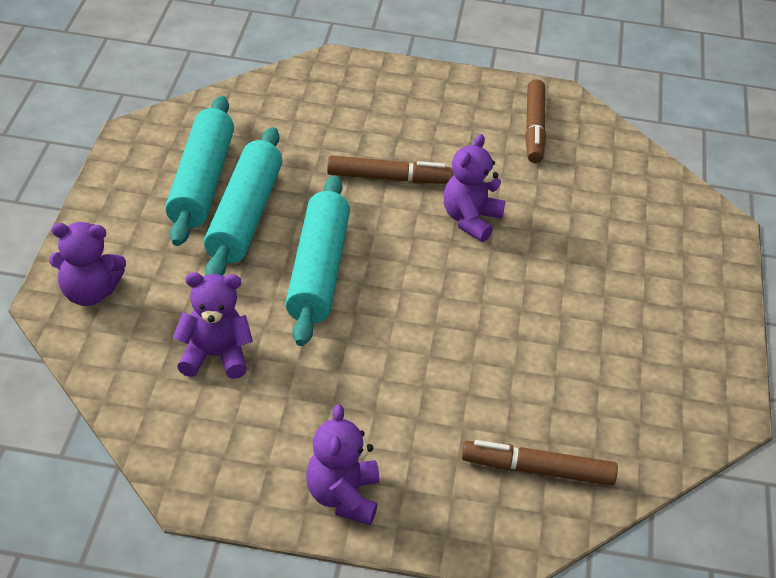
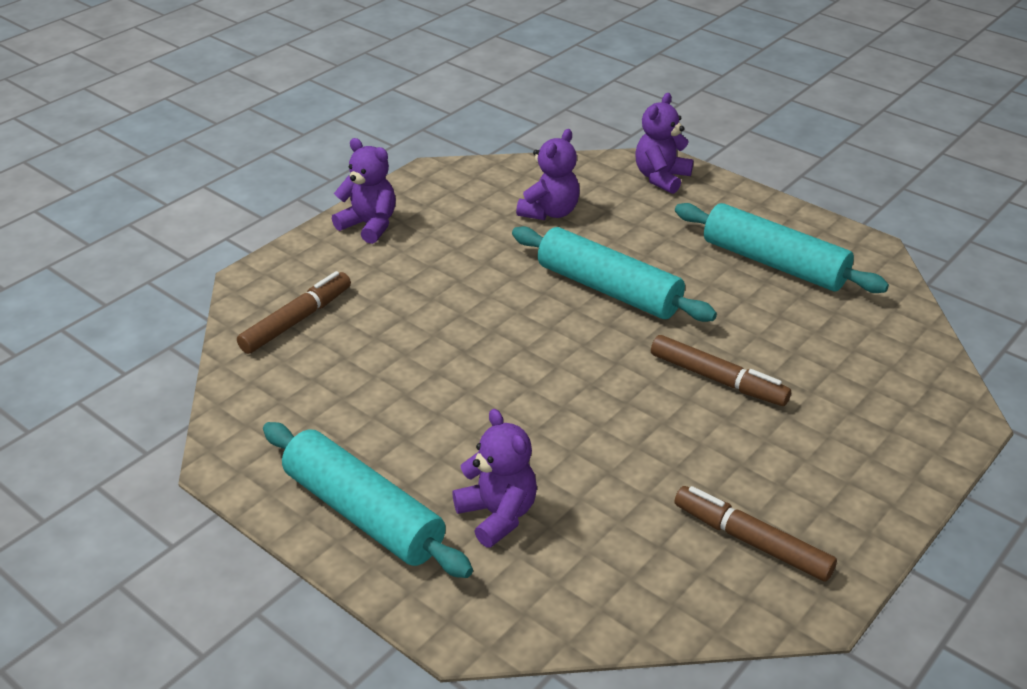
camera: 125 degrees right, 5 degrees down
turquoise rolling pin [204,127,282,276] -> turquoise rolling pin moved to [263,422,473,578]
brown marker [327,155,453,184] -> brown marker turned 90 degrees counterclockwise [651,335,791,406]
purple teddy bear [444,134,506,242] -> purple teddy bear moved to [452,409,537,548]

